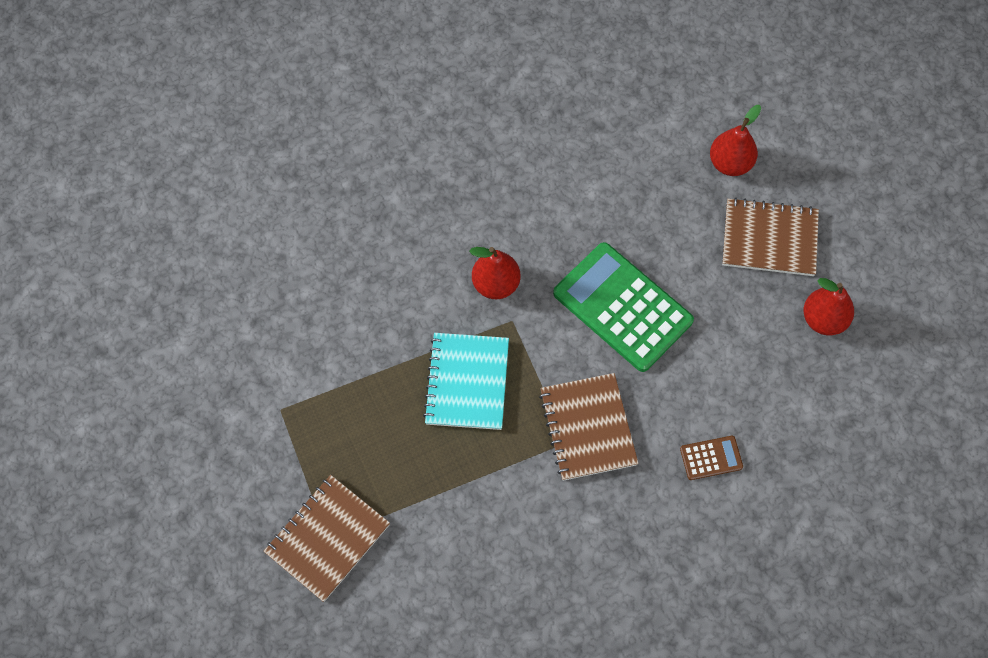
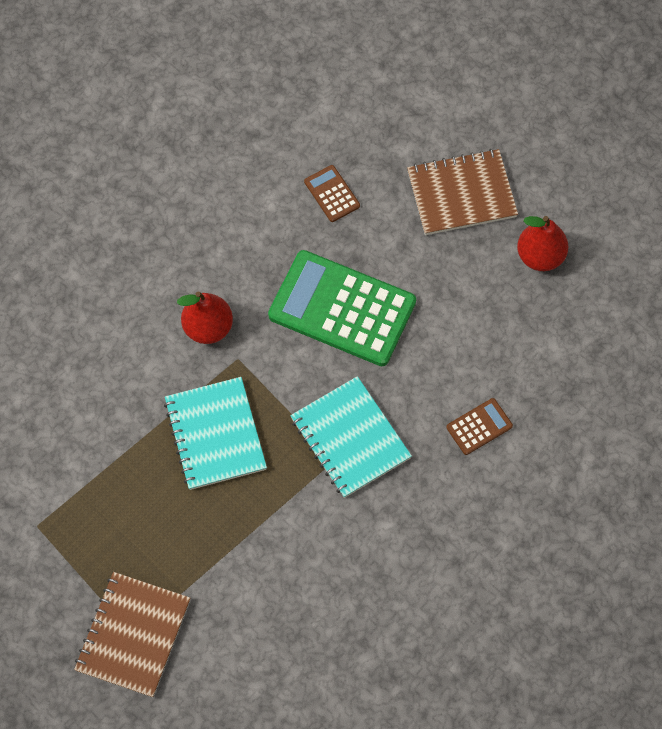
camera: 20 degrees left, 0 degrees up
brown notebook [539,373,639,481] -> turquoise notebook [290,376,412,498]
red pear [710,105,761,176] -> none
none -> brown calculator [304,165,360,222]

